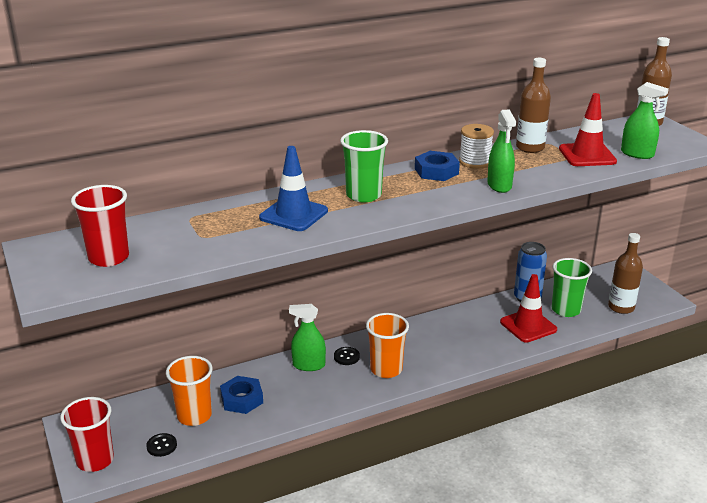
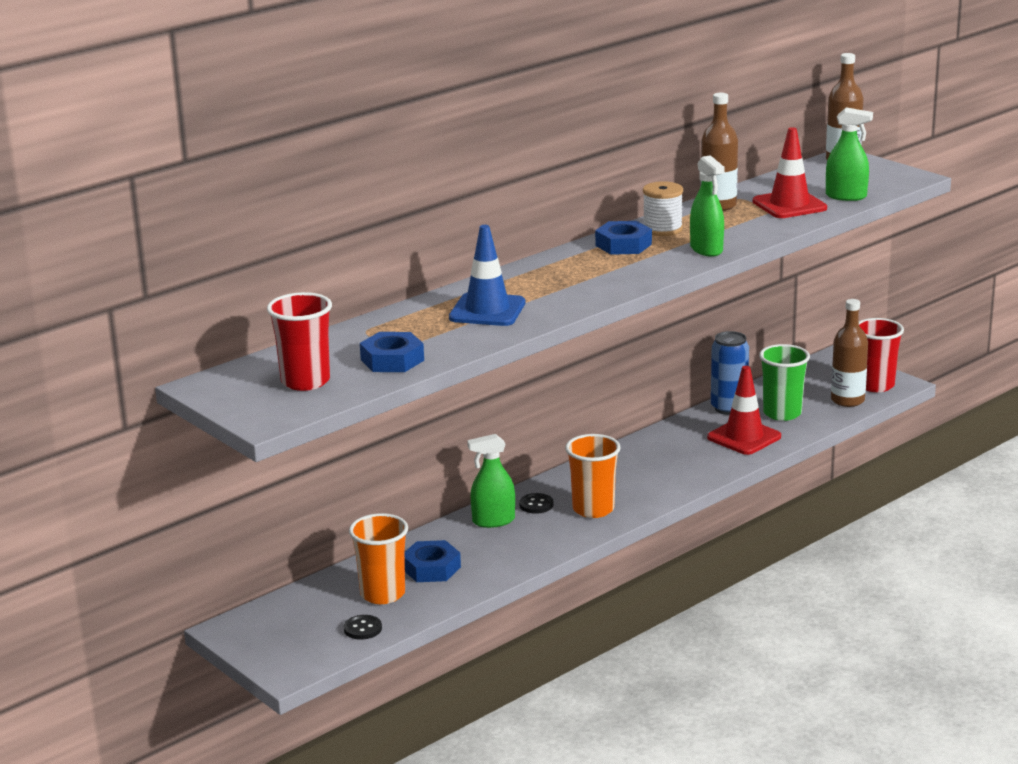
camera: 15 degrees left, 5 degrees down
red cup [60,397,114,472] -> red cup moved to [859,318,904,392]
green cup [340,130,388,202] -> none
none -> blue nut [360,332,424,372]

